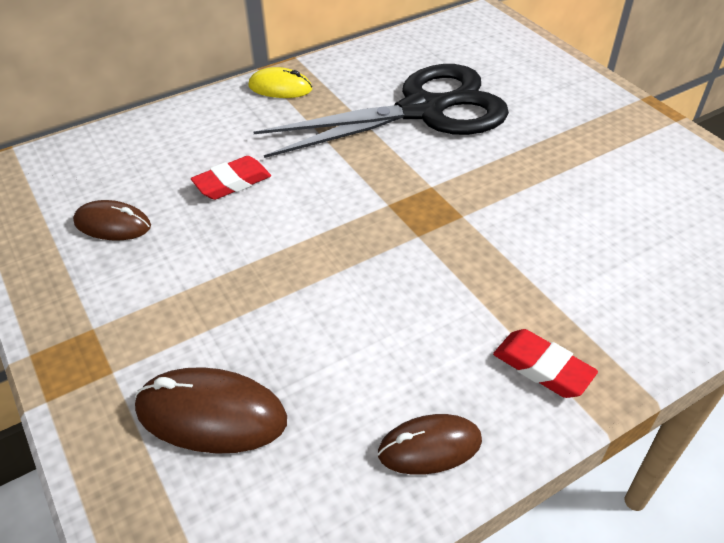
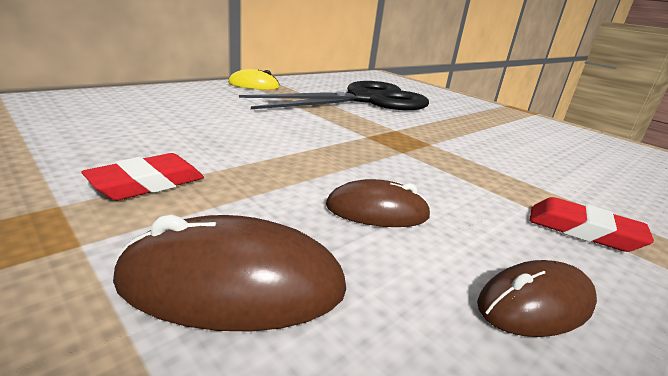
camera: 15 degrees left, 20 degrees down
brown mouse [73,200,151,240] -> brown mouse moved to [326,179,431,227]
red eraser [191,156,271,200] -> red eraser moved to [81,153,204,200]

